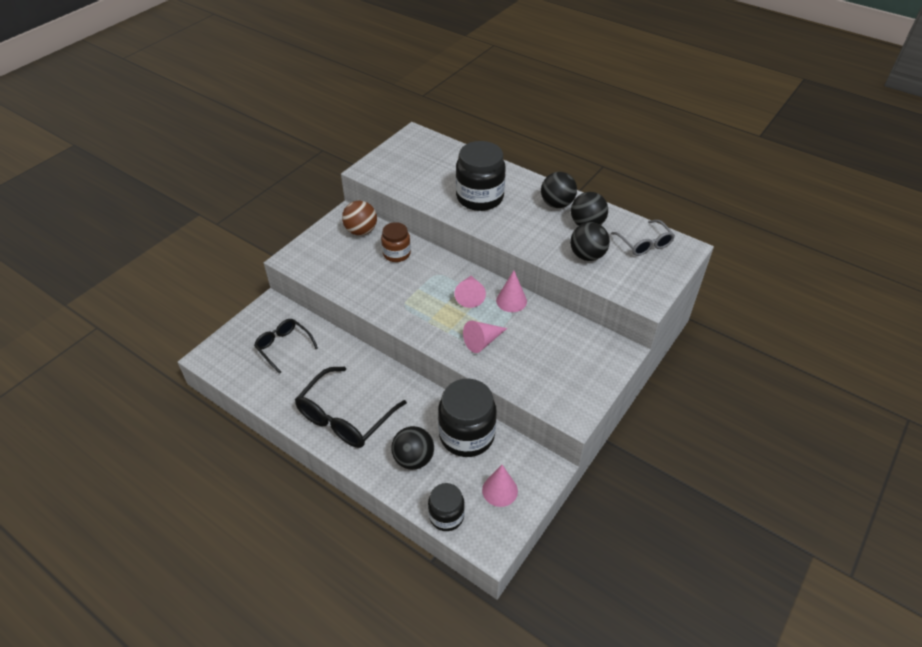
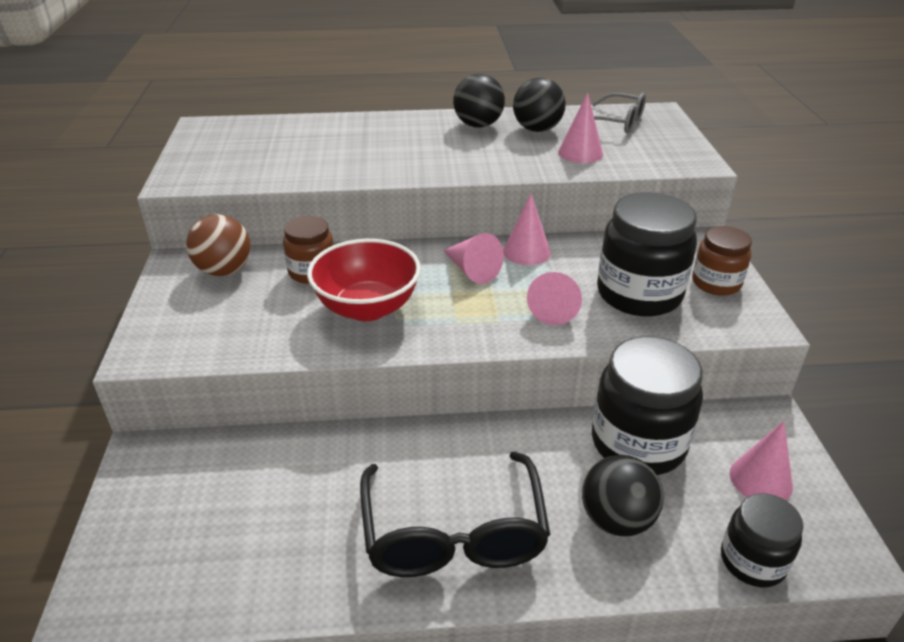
camera: 40 degrees left, 10 degrees down
black glasses [254,319,318,374] -> none
black jar [456,141,506,211] -> black jar moved to [597,192,697,317]
black ball [570,222,610,261] -> pink cone [558,92,603,163]
none -> red bowl [307,239,421,321]
none -> brown jar [692,226,752,296]

